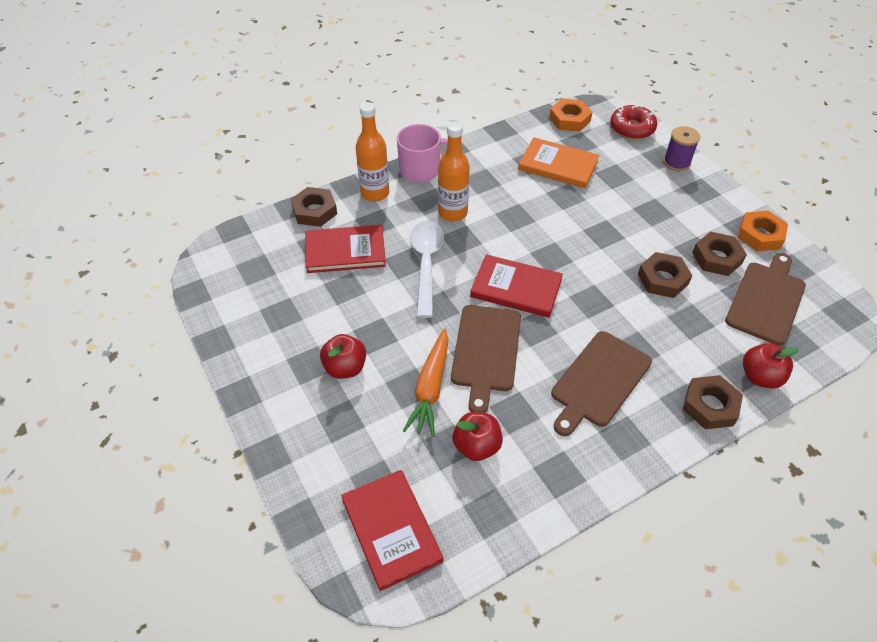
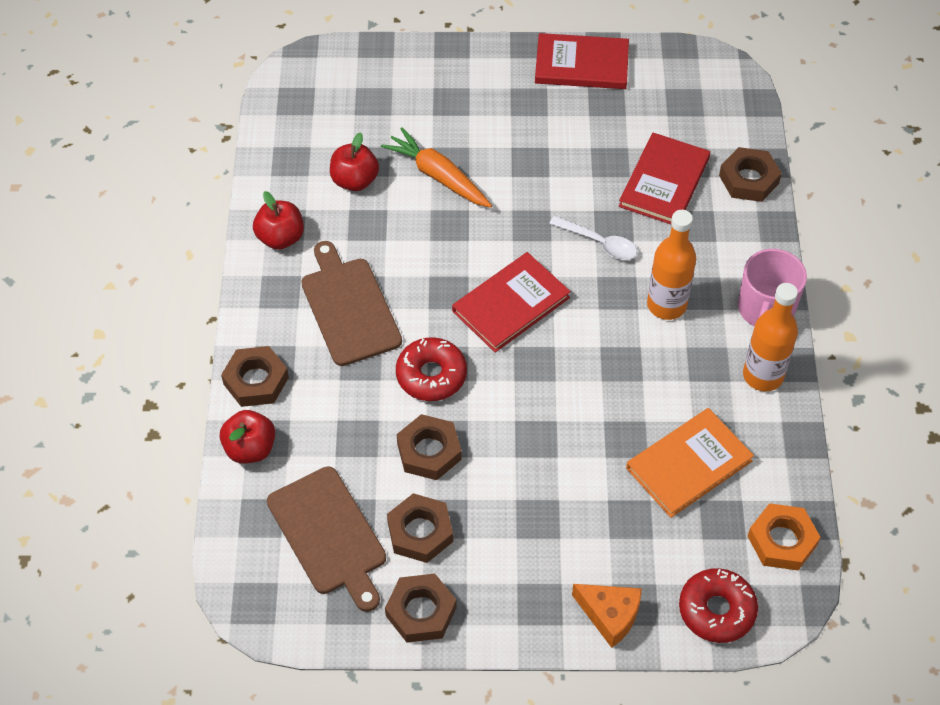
camera: 120 degrees right, 5 degrees up
red apple [320,334,366,379] -> red apple moved to [253,191,304,250]
red book [341,470,443,591] -> red book moved to [535,33,629,89]
orange bottle [356,102,389,202] -> orange bottle moved to [743,283,798,392]
white spoon [410,220,444,318] -> white spoon [549,216,637,260], size x0.63
brown cutting board [451,305,521,413] -> none
purple spool [663,126,700,171] -> orange cheese [572,584,642,648]
orange nut [737,211,788,251] -> brown nut [385,574,457,643]
none -> red donut [396,337,467,401]

